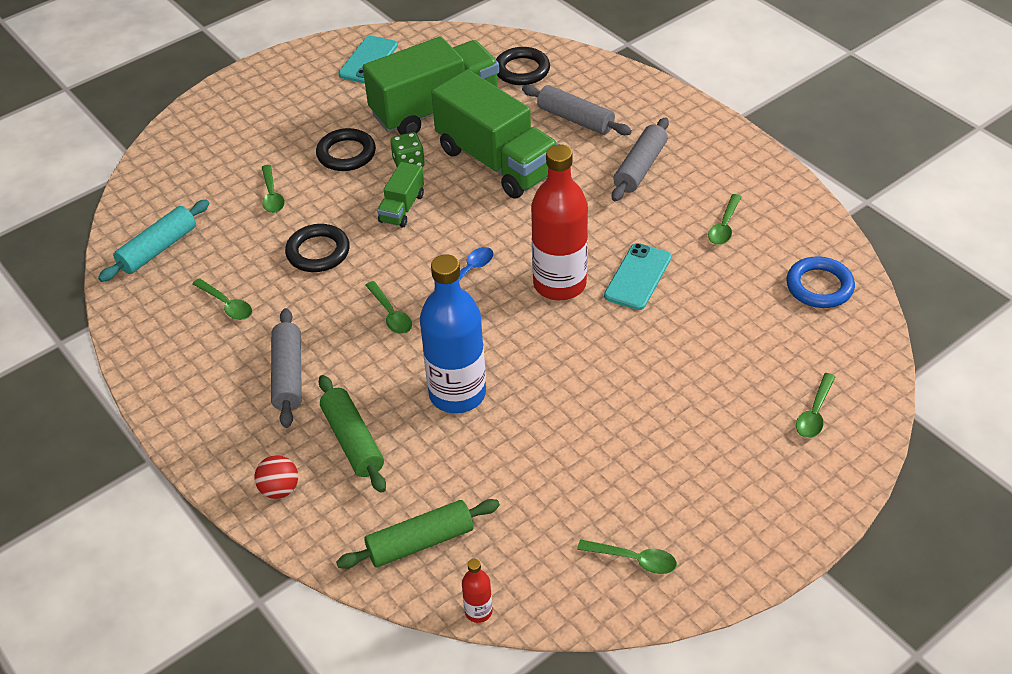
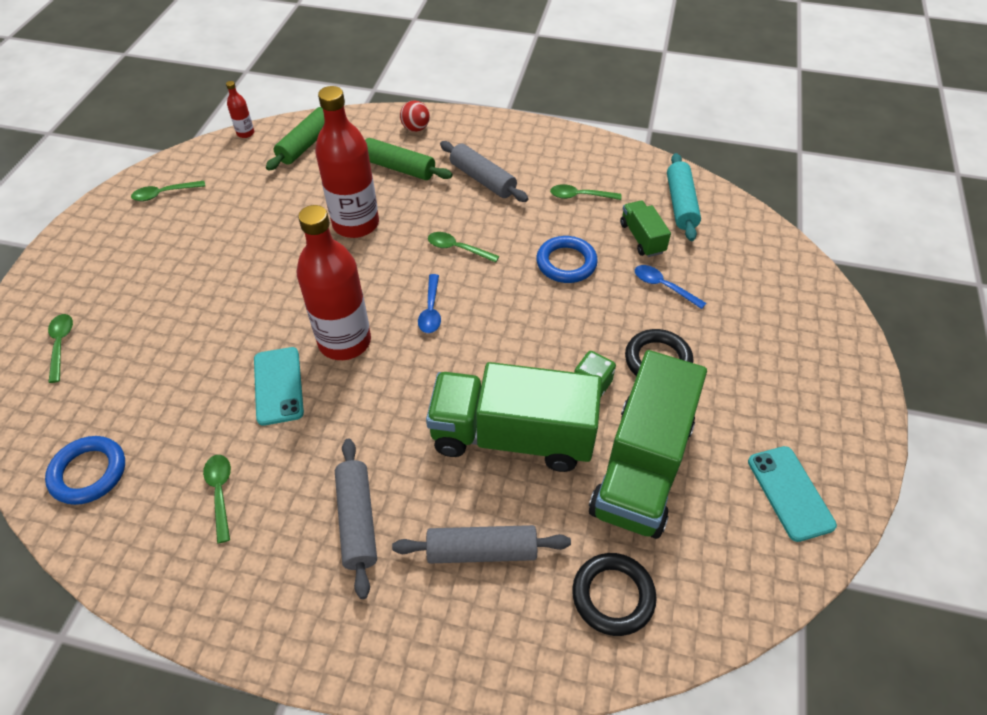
camera: 140 degrees right, 5 degrees up
green spoon [262,165,285,213] -> blue spoon [635,265,706,309]
black ring [285,224,350,272] -> blue ring [536,236,598,283]
green truck [377,162,424,228] -> green truck moved to [620,201,671,257]
blue bottle [420,254,486,413] -> red bottle [315,86,379,238]

